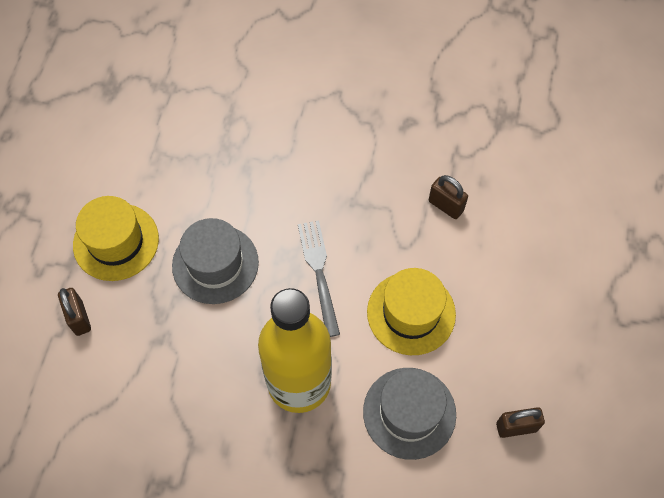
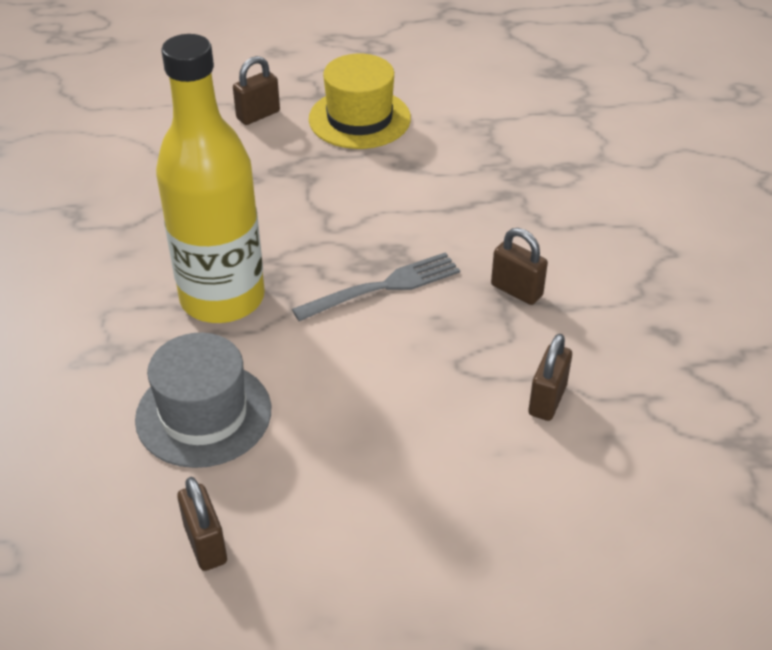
camera: 75 degrees right, 20 degrees down
grey hat [172,218,259,304] -> none
yellow hat [367,268,456,355] -> none
none -> brown padlock [491,228,548,305]

